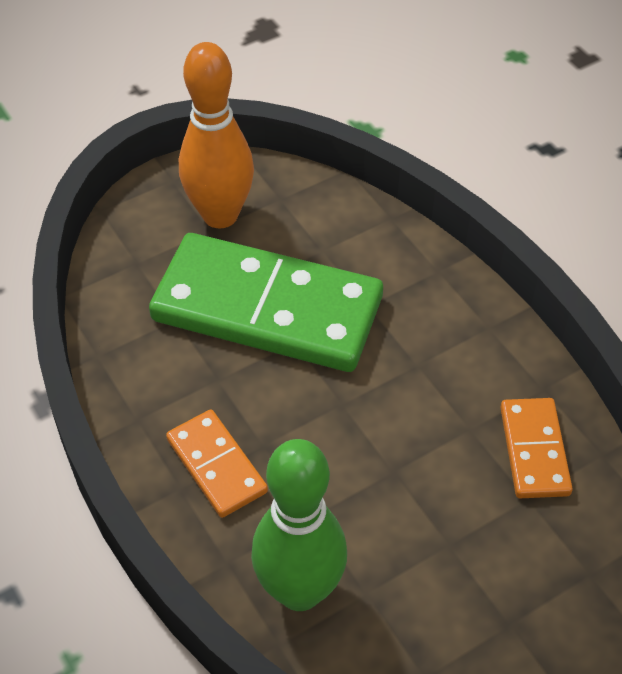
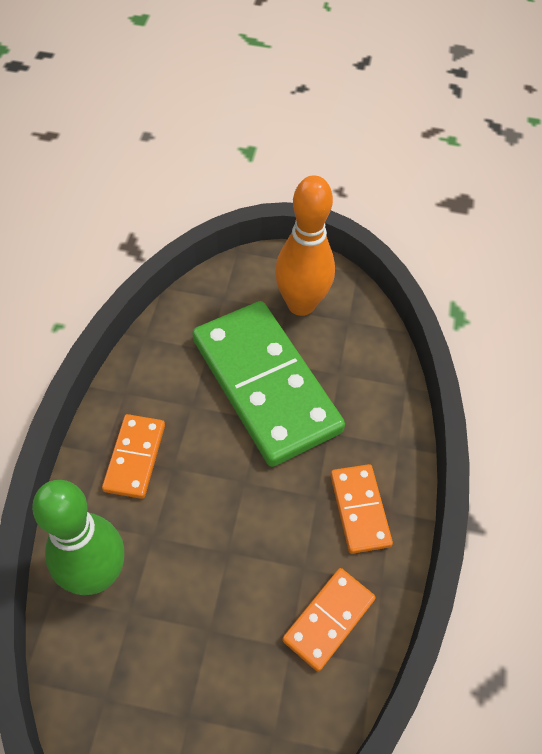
camera: 40 degrees right, 5 degrees up
none -> orange domino [330,464,393,554]

